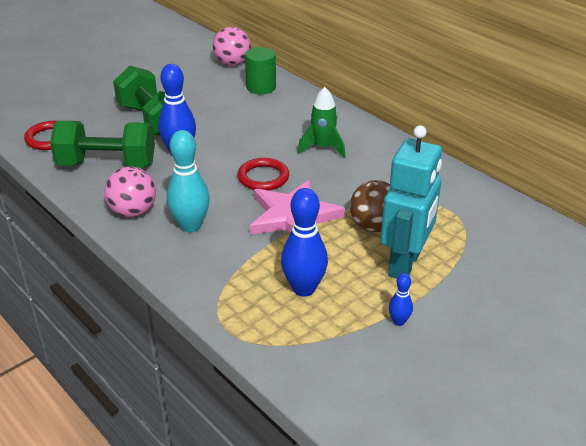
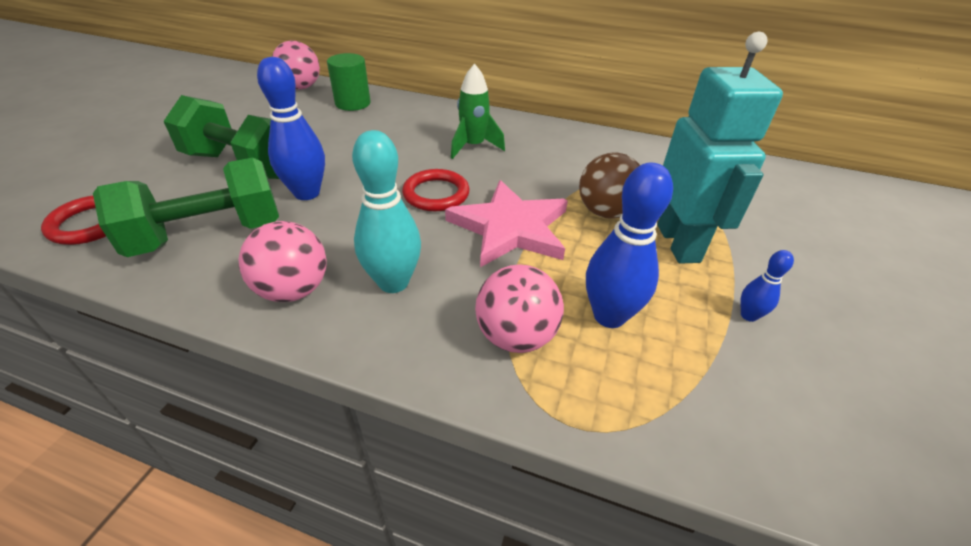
camera: 30 degrees left, 5 degrees up
none -> pink ball [475,264,564,353]

